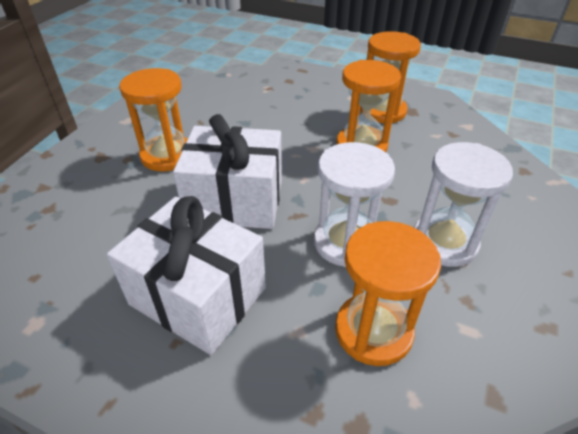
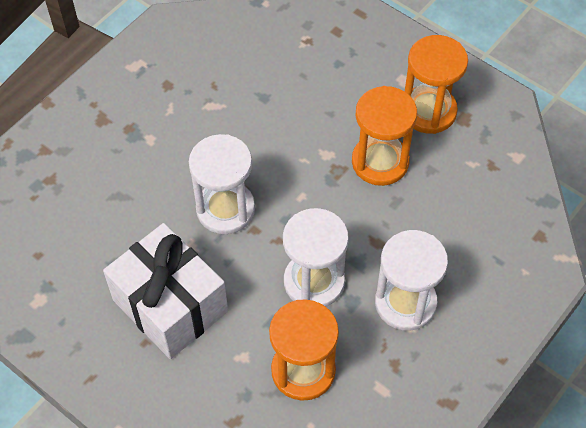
camera: 15 degrees right, 15 degrees up
orange hourglass [119,68,187,172] -> none
white gift [173,114,282,229] -> white hourglass [189,134,255,234]

